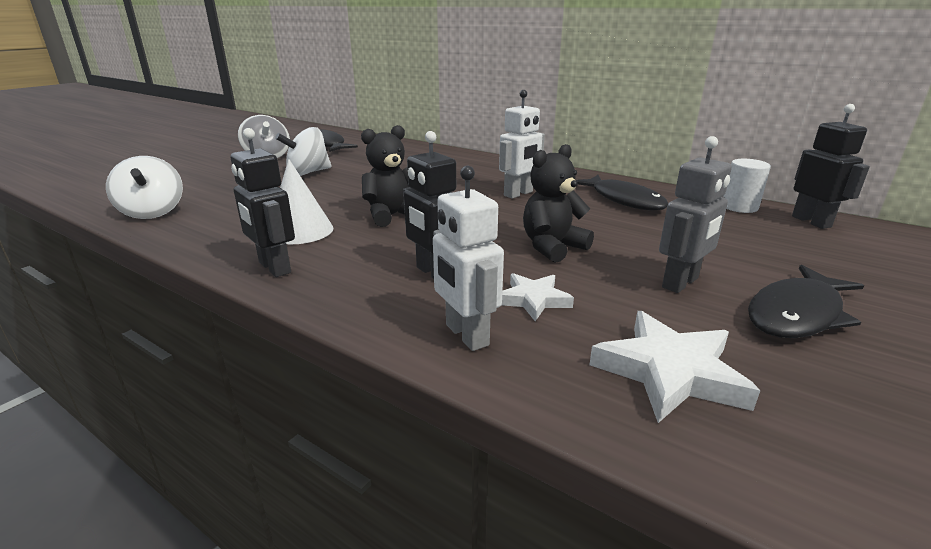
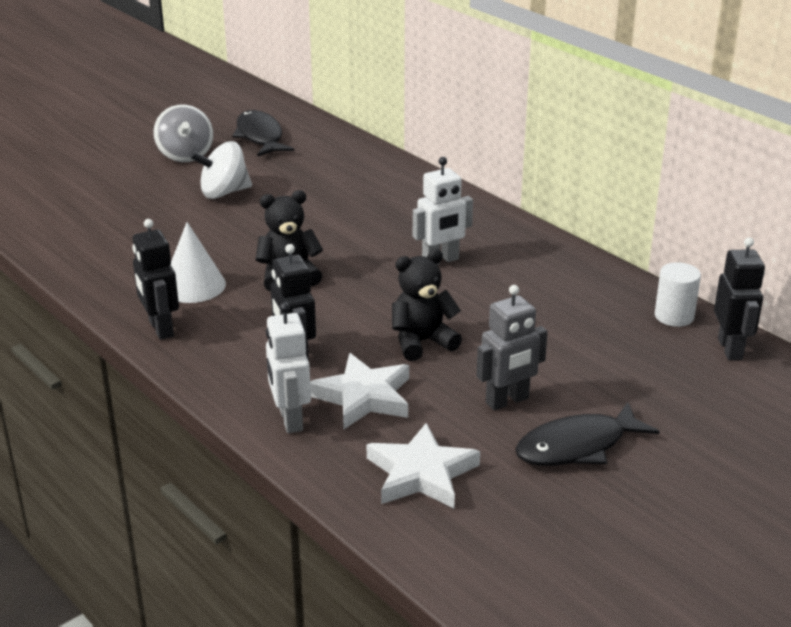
camera: 15 degrees right, 5 degrees up
white spinning top [106,156,183,219] -> none
white star [502,273,574,321] -> white star [310,353,409,429], size x1.61
black fish [576,175,668,211] -> none

